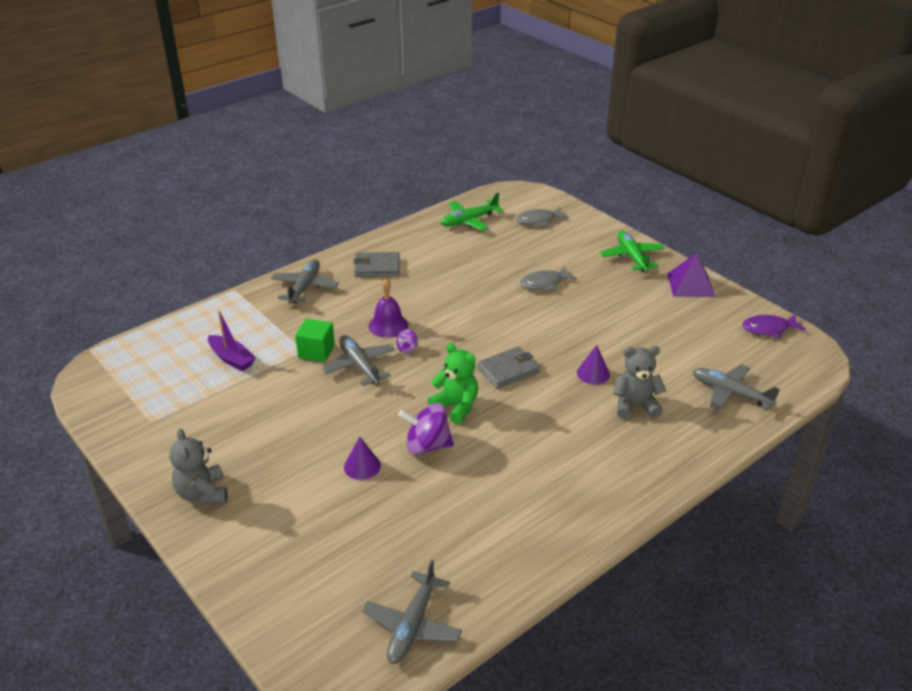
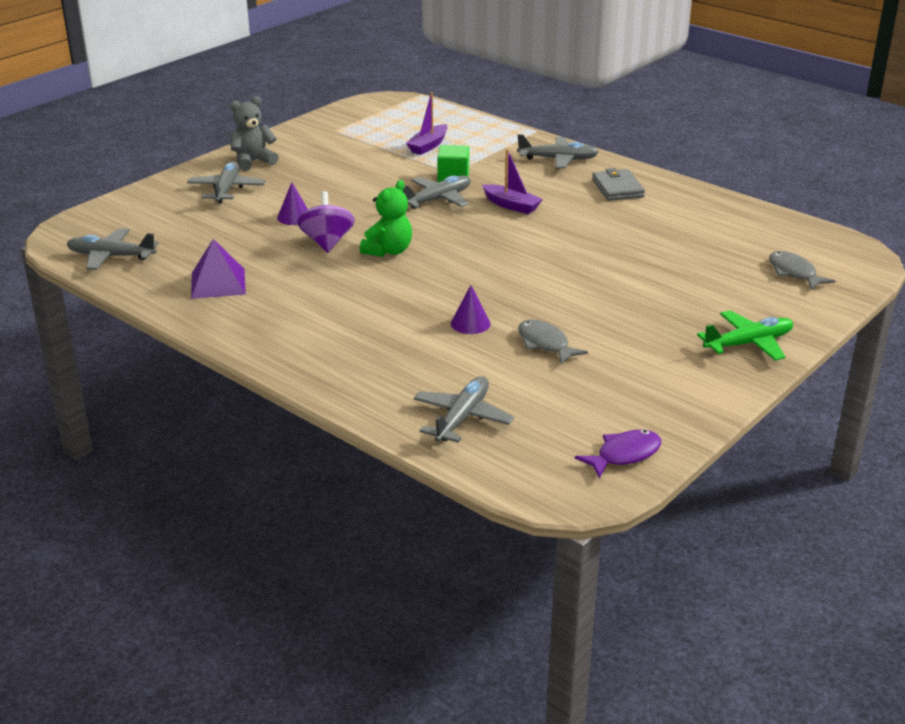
camera: 80 degrees right, 5 degrees down
purple bell [369,278,409,338] -> purple boat [482,149,543,214]
purple spinning top [397,329,418,354] -> none
green plane [441,193,503,231] -> none
grey wallet [477,347,540,389] -> none
grey fish [520,266,577,290] -> grey fish moved to [518,320,588,364]
grey teddy bear [613,346,666,419] -> none
purple pyramid [667,252,715,297] -> purple pyramid moved to [191,239,246,299]
purple fish [742,314,806,338] -> purple fish turned 75 degrees clockwise [575,430,661,479]
none -> grey plane [187,161,266,203]

